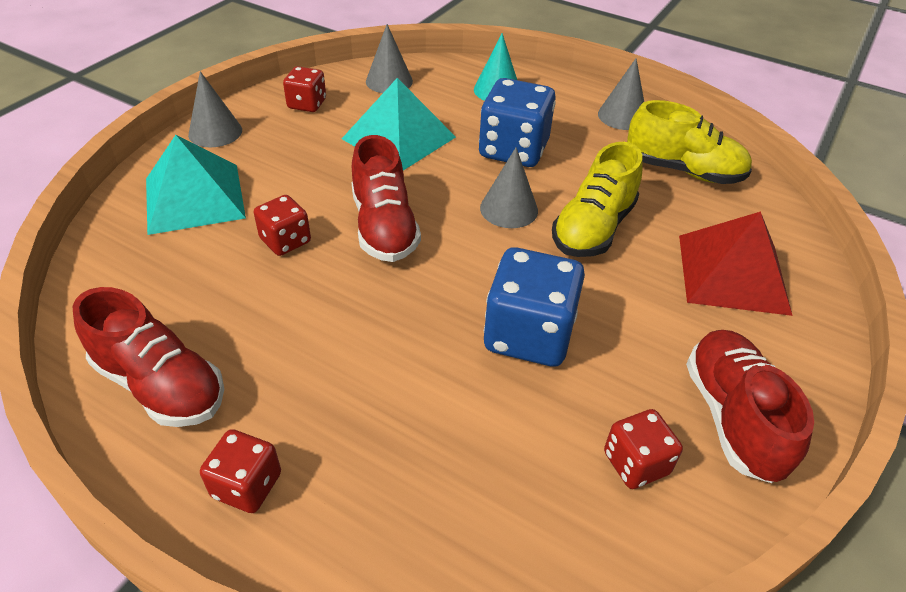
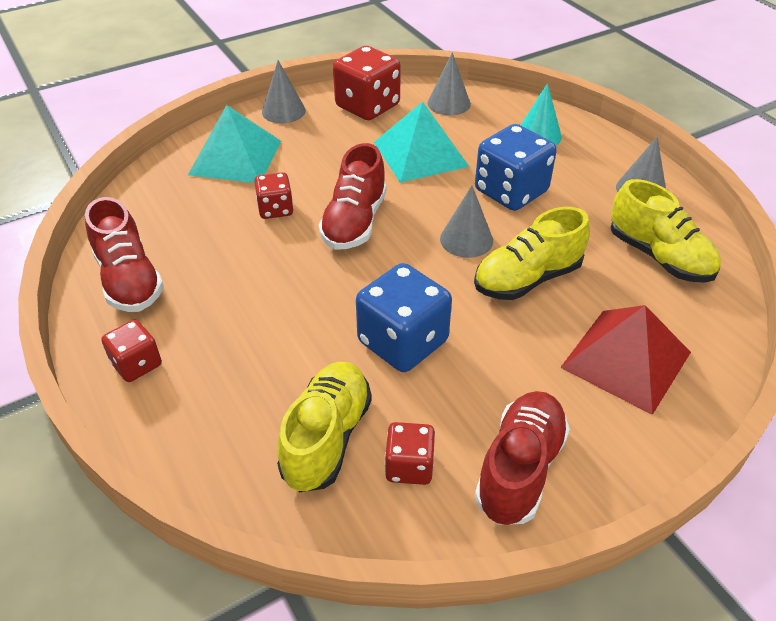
camera: 30 degrees right, 0 degrees up
red dice [283,66,326,112] -> red dice [333,46,401,120], size x1.77
none -> yellow shoe [277,362,372,492]

